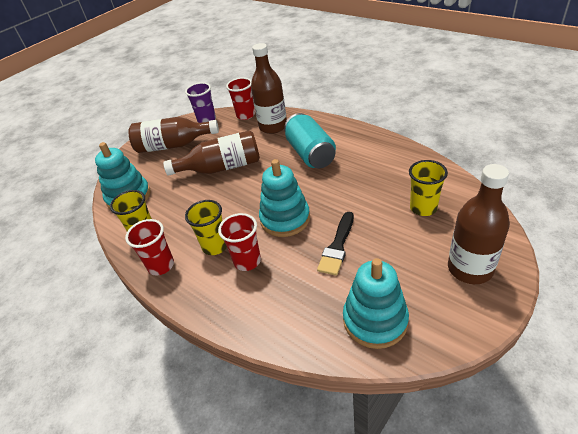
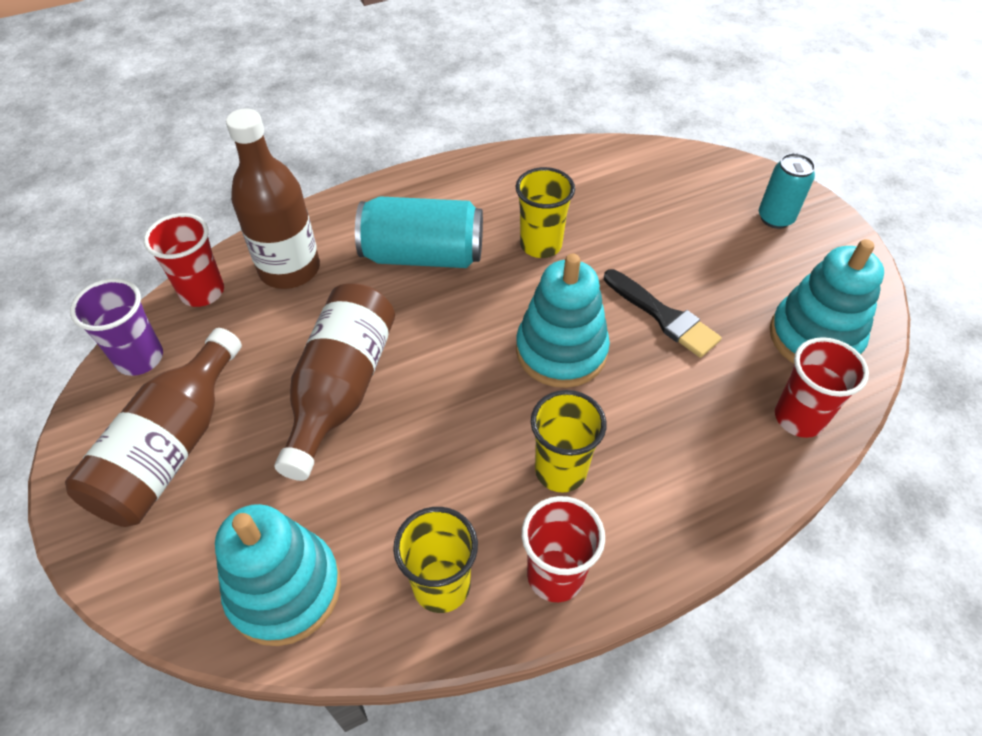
camera: 70 degrees left, 10 degrees up
red cup [218,213,261,271] -> red cup moved to [775,337,869,438]
yellow cup [409,160,448,216] -> yellow cup moved to [516,167,575,258]
brown bottle [448,164,510,284] -> turquoise can [759,153,815,229]

